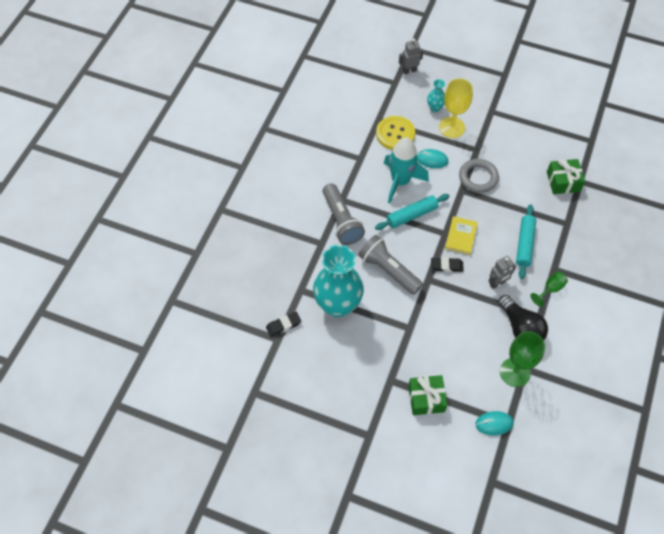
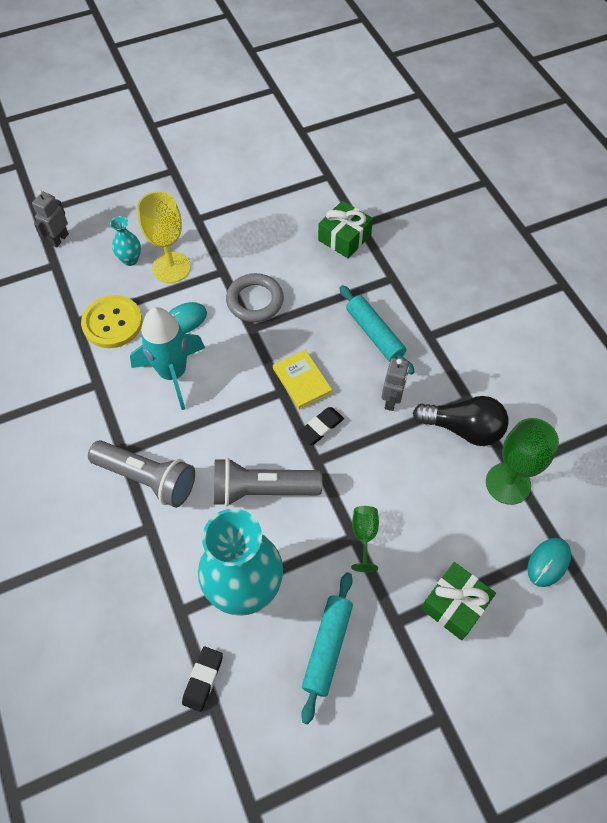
camera: 45 degrees left, 0 degrees up
turquoise rolling pin [375,194,450,230] -> turquoise rolling pin moved to [301,572,353,724]
green goblet [530,271,568,307] -> green goblet moved to [351,506,379,572]

